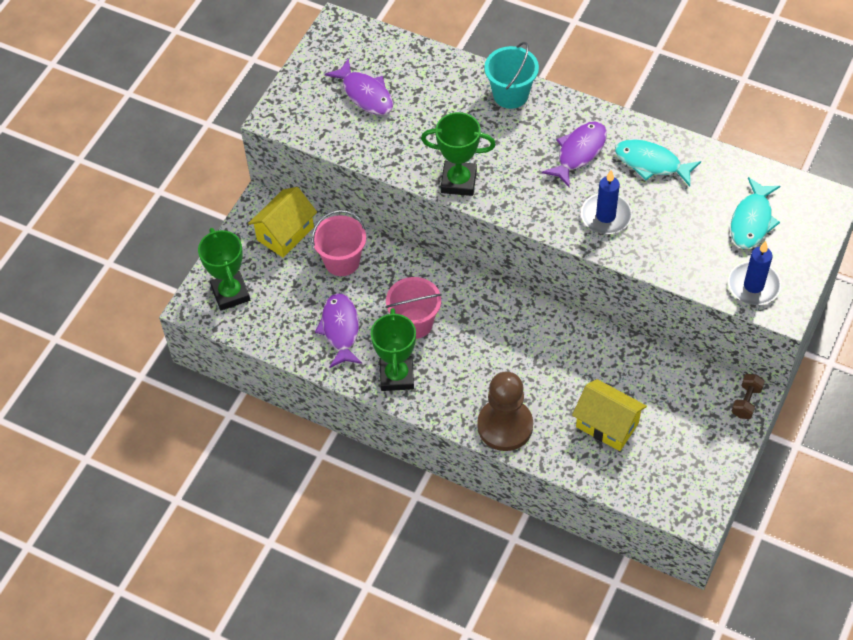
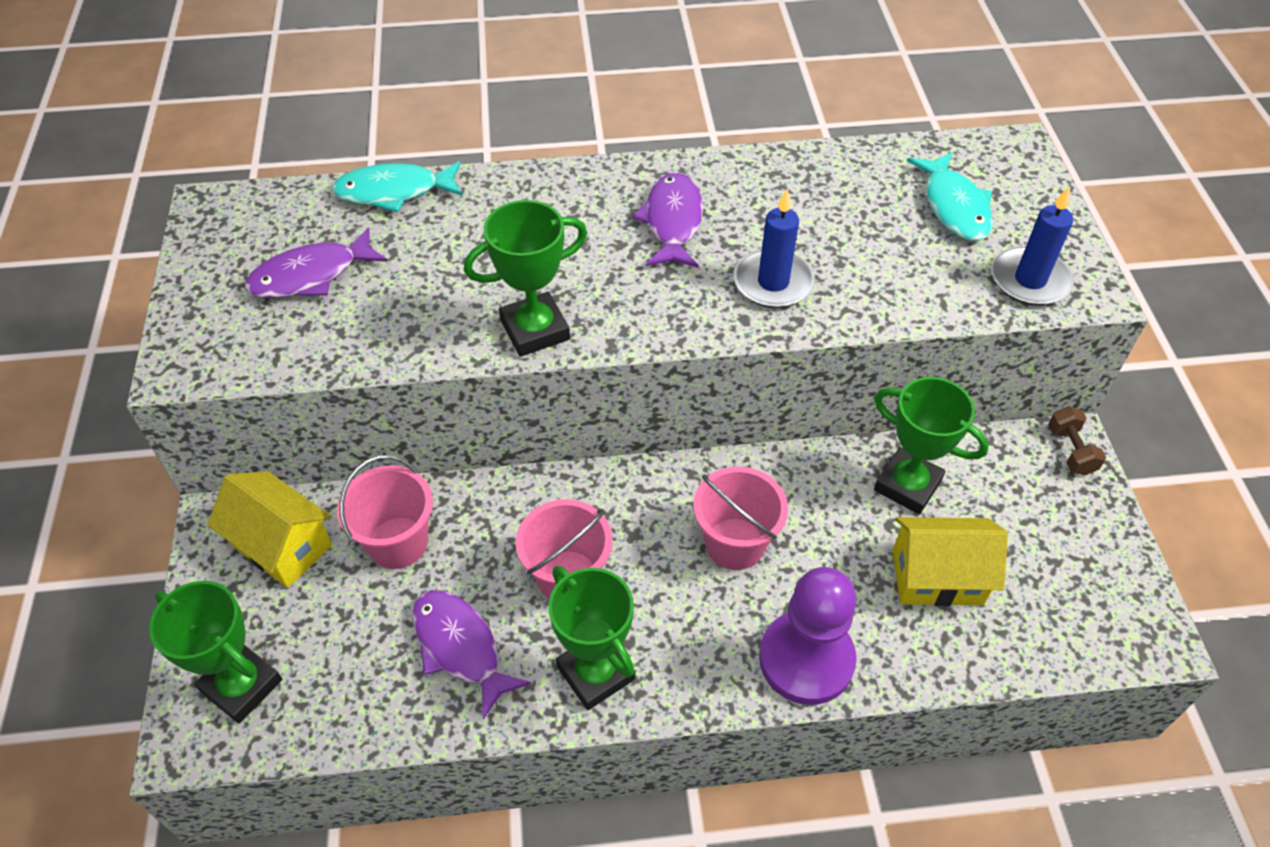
camera: 35 degrees left, 5 degrees down
yellow house [248,187,317,258] -> yellow house turned 60 degrees counterclockwise [207,471,332,588]
purple fish [325,58,393,115] -> purple fish turned 135 degrees clockwise [245,227,388,298]
brown pawn [477,371,533,451] -> purple pawn [759,567,857,705]
turquoise bucket [484,42,539,109] -> none
turquoise fish [615,139,701,186] -> turquoise fish moved to [332,161,463,212]
none -> pink bucket [693,466,788,570]
none -> green trophy [874,377,989,514]

